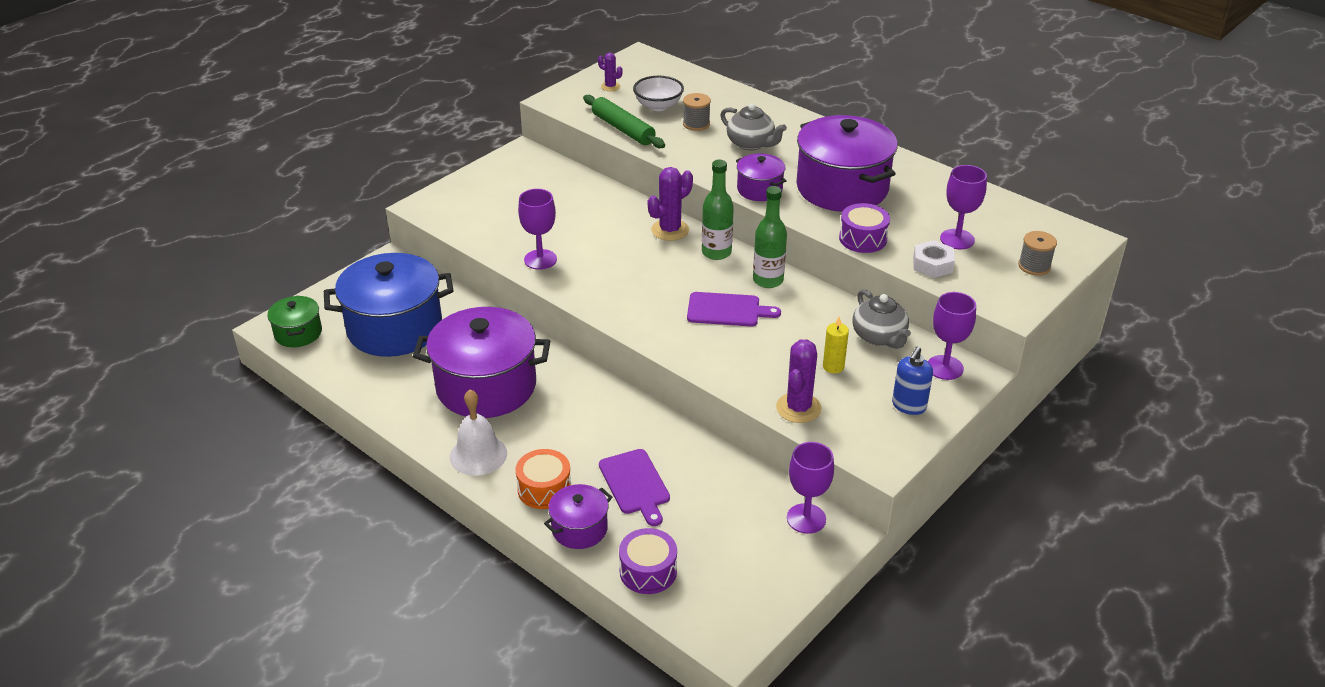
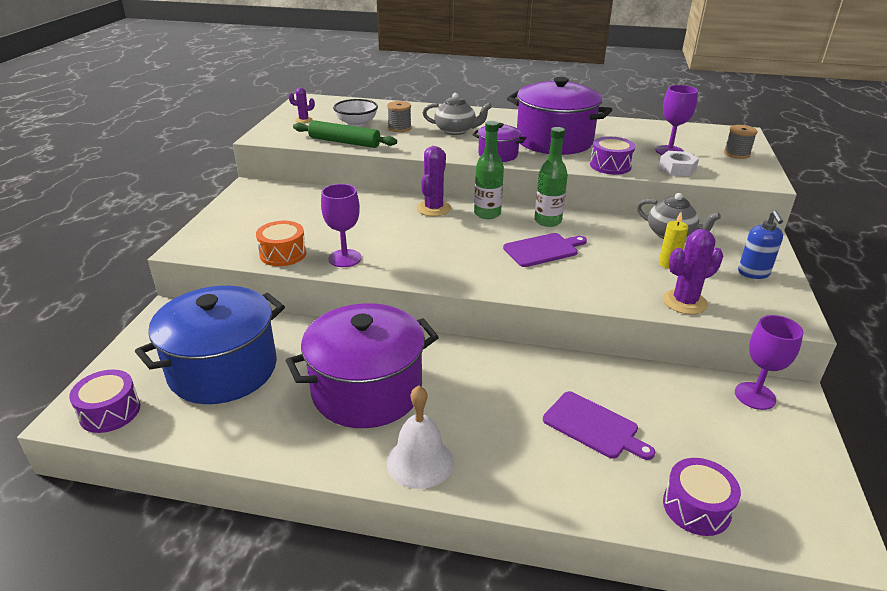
camera: 30 degrees left, 5 degrees down
green pot [267,296,322,347] -> purple drum [69,370,140,433]
orange drum [516,449,571,509] -> orange drum moved to [256,221,306,266]
purple pot [544,484,612,549] -> none
purple cactus [776,339,822,423] -> purple cactus turned 75 degrees clockwise [663,229,723,314]
purple goblet [928,292,976,380] -> none

